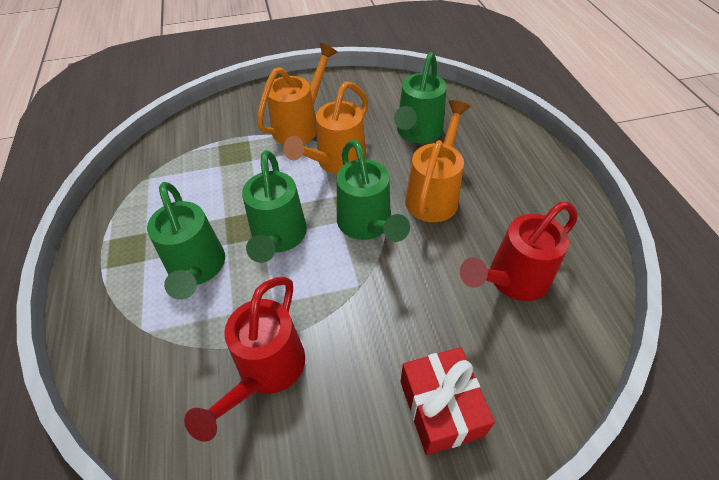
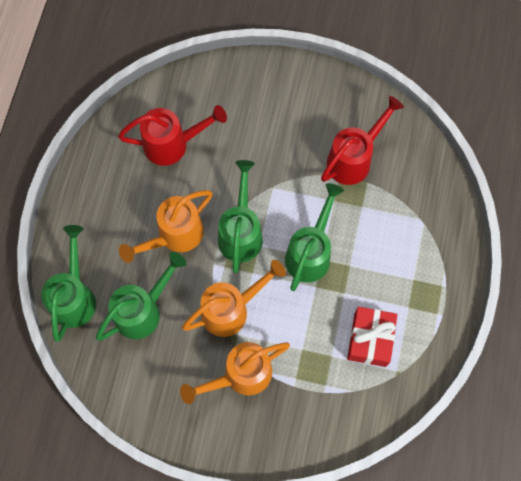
camera: 155 degrees left, 20 degrees up
green watering can [147,182,225,300] -> green watering can moved to [41,225,96,342]
red gift [401,347,495,455] -> red gift moved to [347,307,397,367]

